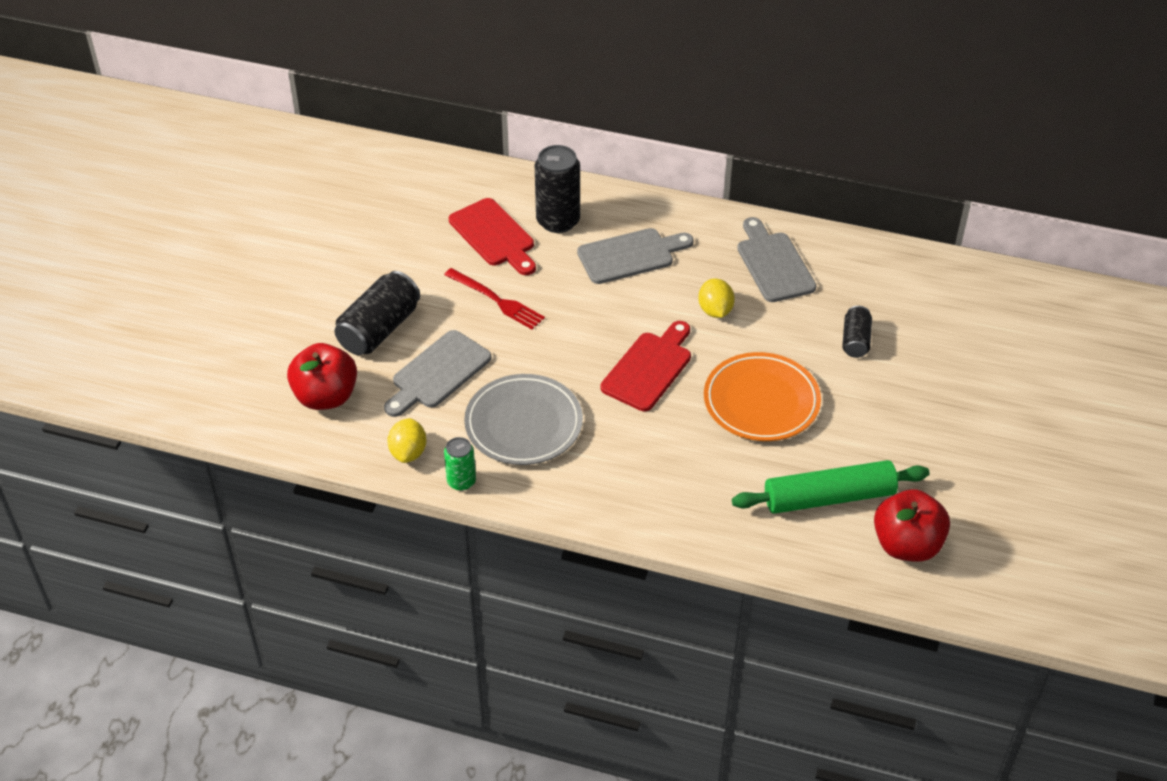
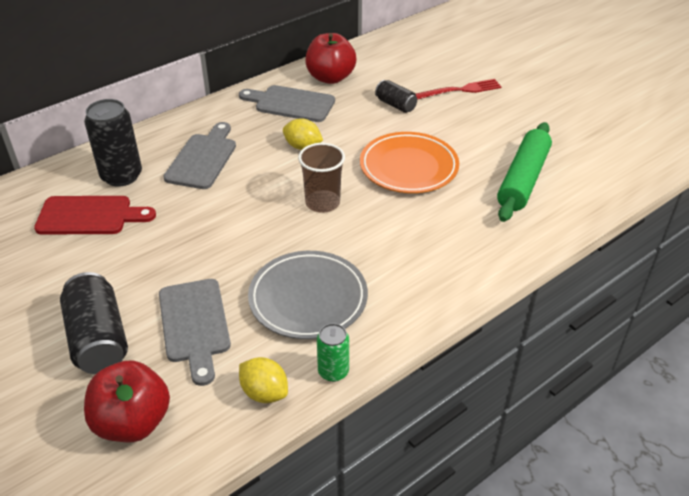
camera: 55 degrees left, 5 degrees down
red fork [444,268,545,330] -> red fork moved to [416,79,502,100]
red cutting board [601,321,691,411] -> brown cup [298,143,345,213]
red apple [874,489,950,562] -> red apple moved to [305,33,356,84]

